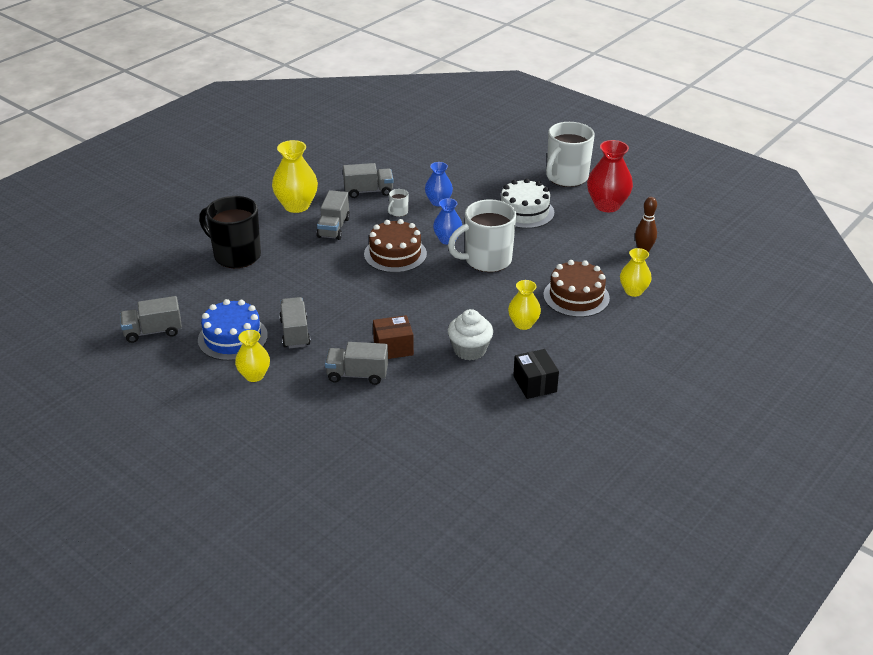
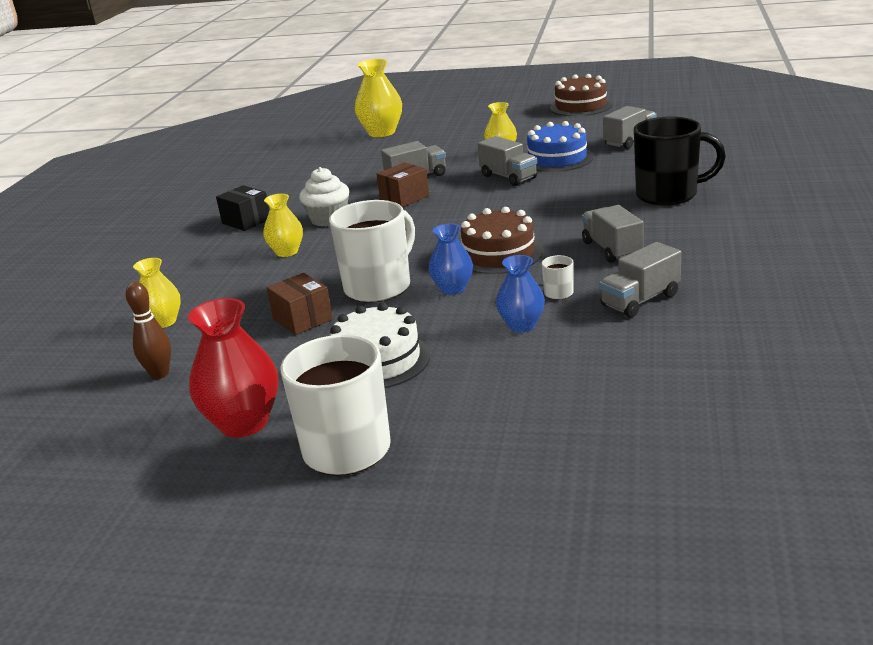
camera: 155 degrees right, 10 degrees down
yellow vase [272,140,318,213] -> yellow vase moved to [355,59,402,137]
brown cake [543,260,610,317] -> brown cake moved to [550,74,612,116]
none -> brown box [267,273,333,335]

